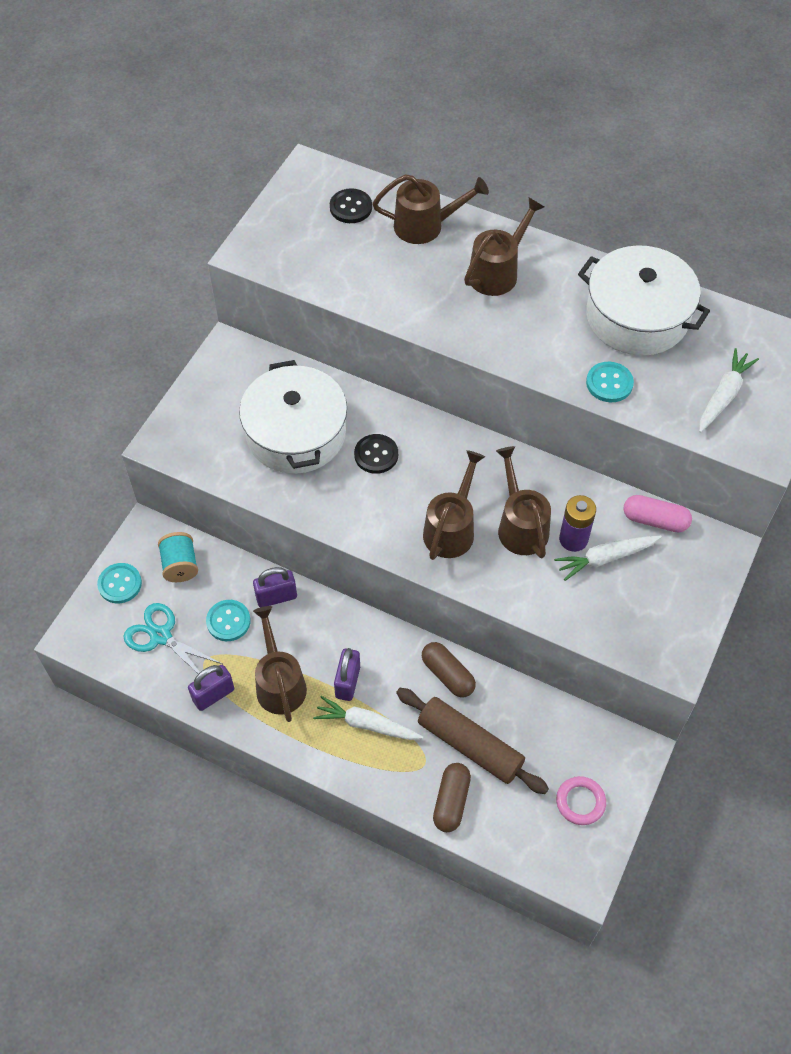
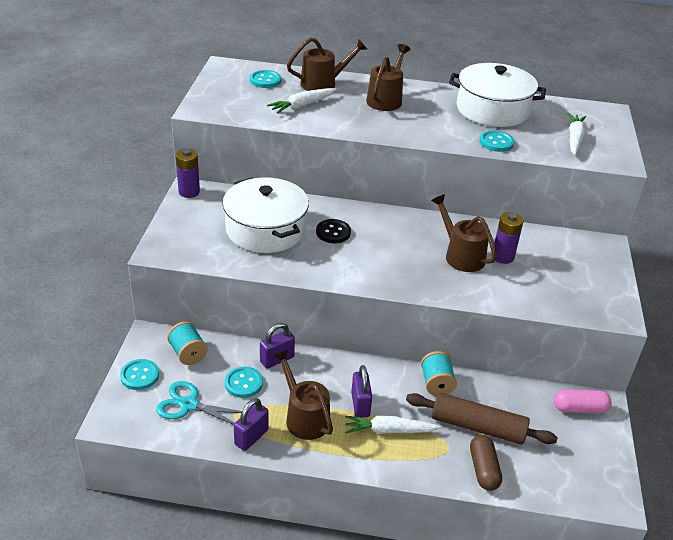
camera: 20 degrees left, 20 degrees down
black button [330,188,372,223] -> turquoise button [250,70,281,88]
brown capsule [422,642,476,697] -> turquoise spool [421,351,457,396]
brown watering can [423,450,485,560] -> none
white carrot [554,535,662,581] -> white carrot moved to [267,88,337,114]
pink ring [556,776,606,825] -> none
pink capsule [624,495,692,533] -> pink capsule moved to [554,389,612,413]
none -> purple battery [176,149,200,198]

